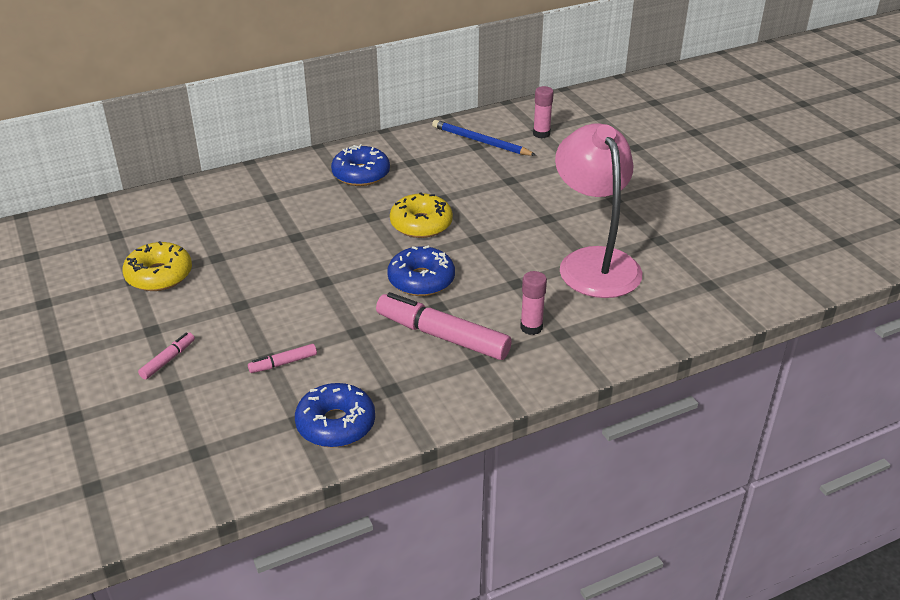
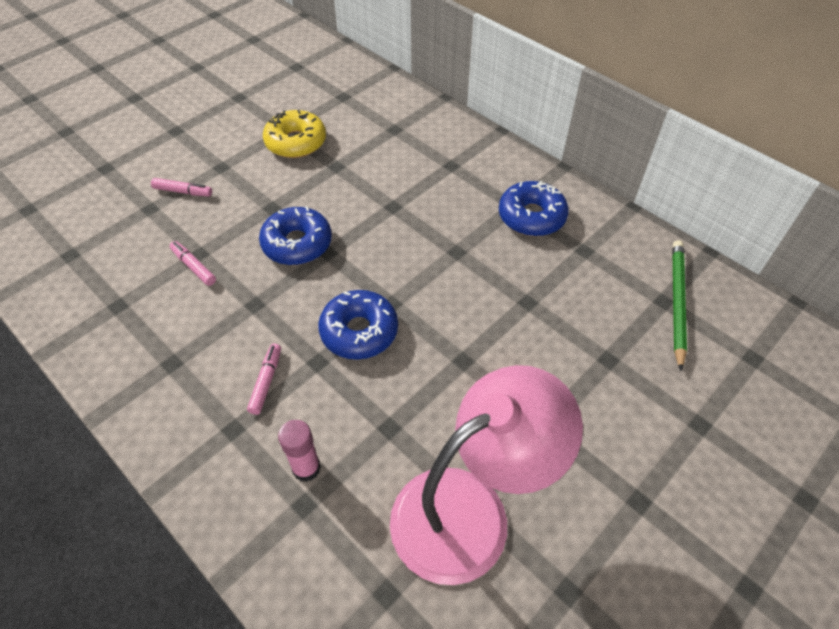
camera: 70 degrees right, 15 degrees up
blue donut [295,383,375,448] -> blue donut moved to [259,206,332,265]
pink marker [376,292,512,360] -> pink marker [247,344,281,415], size x0.46
yellow donut [390,192,453,238] -> none
blue pencil [432,120,536,156] -> green pencil [672,240,687,371]
pink glue stick [533,86,554,138] -> none

